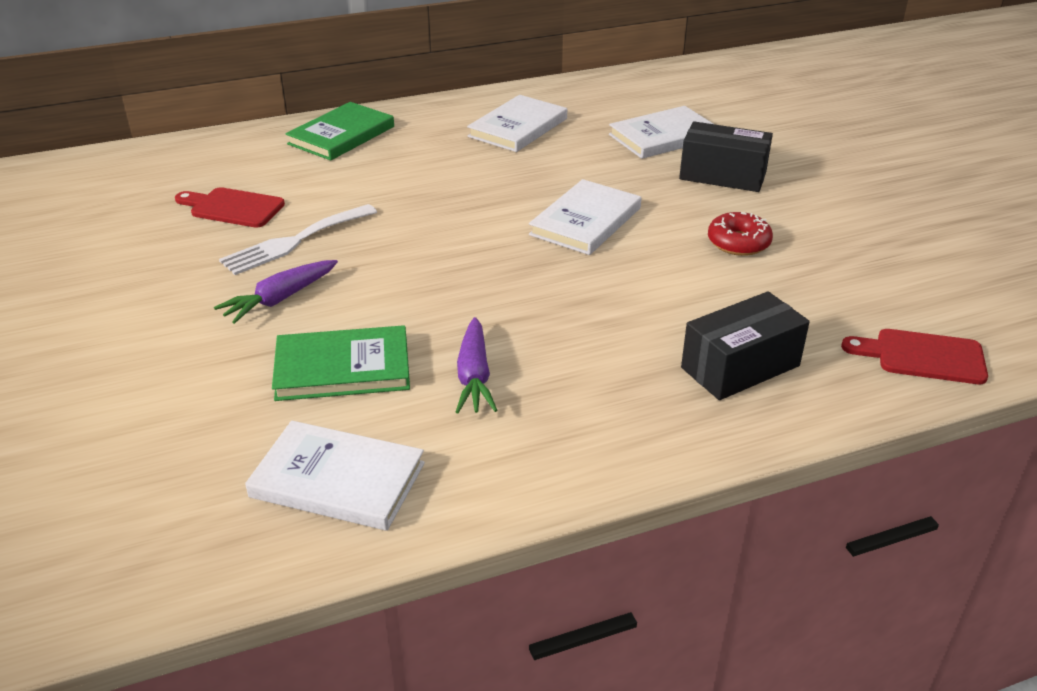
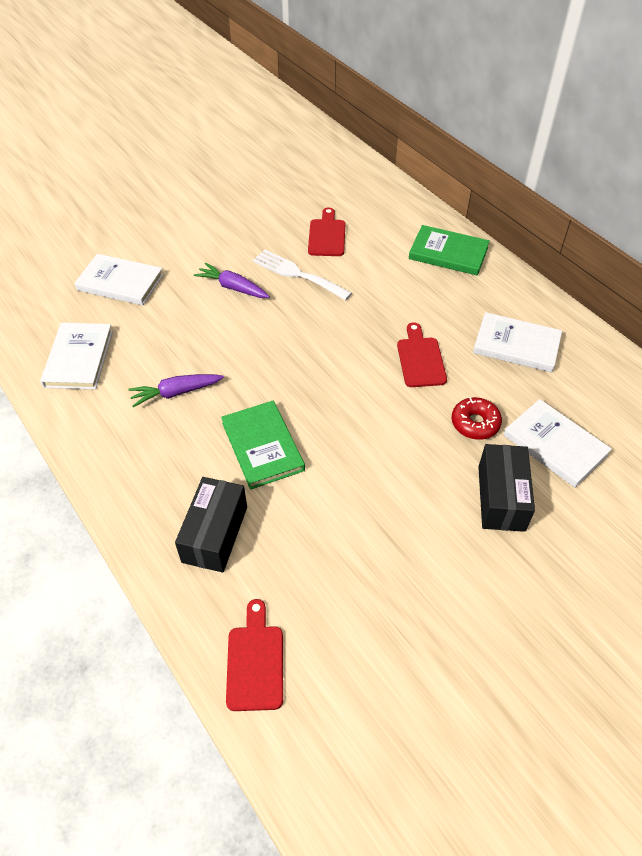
camera: 75 degrees right, 15 degrees up
green book [272,325,410,401] -> green book moved to [221,401,305,489]
white book [529,179,641,255] -> white book moved to [74,254,164,305]
black box [681,291,810,400] -> black box turned 60 degrees clockwise [175,477,247,573]
red donut [708,212,773,256] -> red donut moved to [451,397,502,440]
none -> red cutting board [397,322,447,387]

